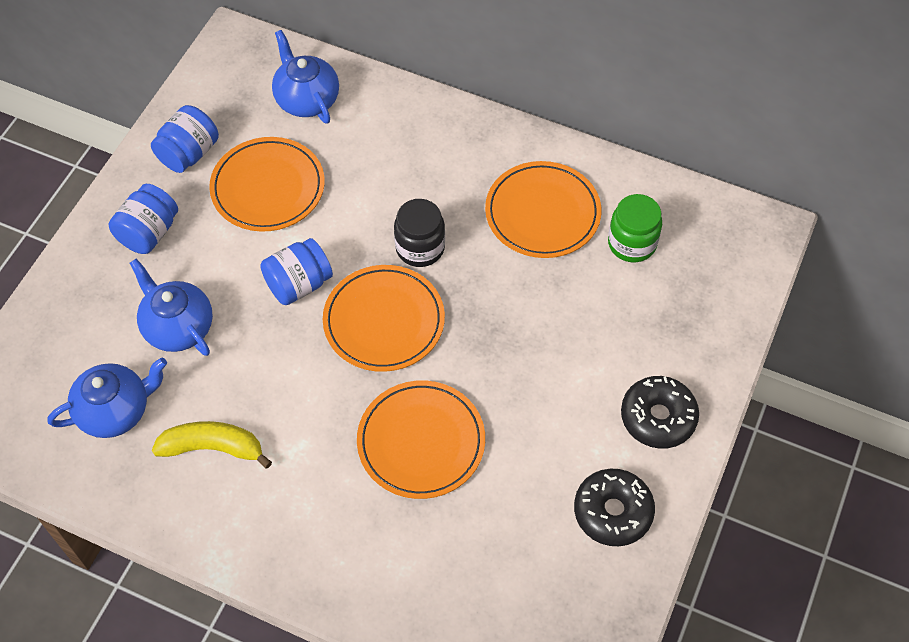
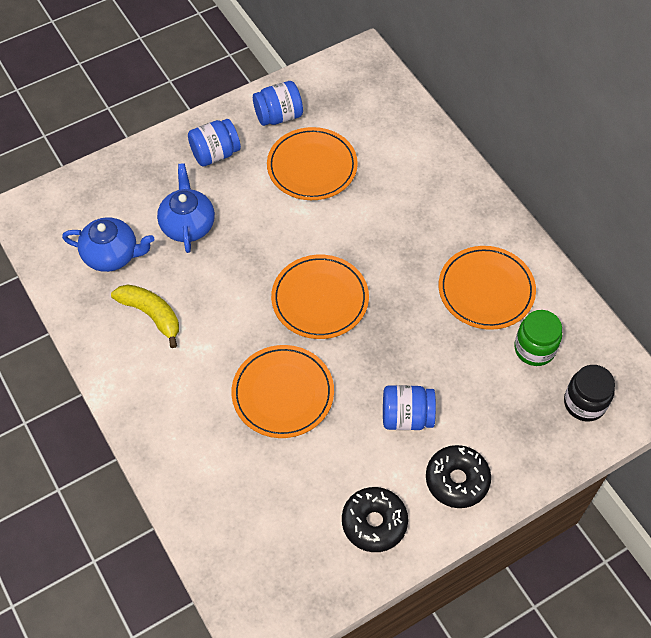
camera: 35 degrees right, 0 degrees up
blue jar [260,238,333,305] -> blue jar moved to [383,385,436,430]
blue teapot [272,30,339,124] -> none
black jar [394,199,445,267] -> black jar moved to [564,365,615,421]

